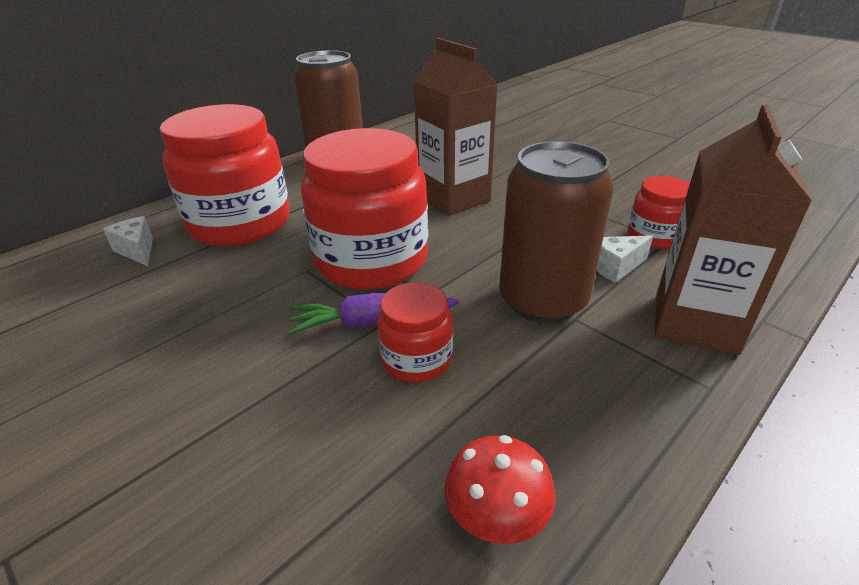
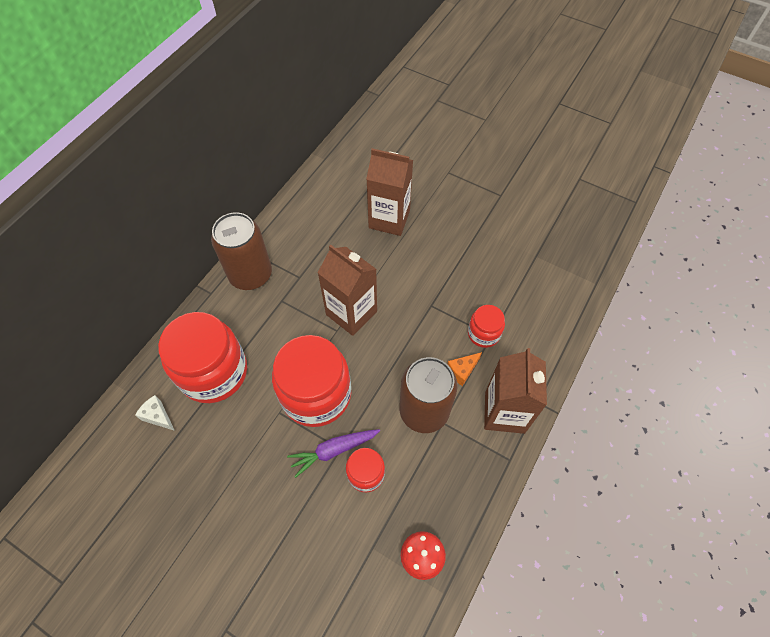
camera: 15 degrees left, 25 degrees up
white cheese [596,235,653,283] -> orange cheese [447,352,482,386]
none -> brown carton [366,148,413,236]

